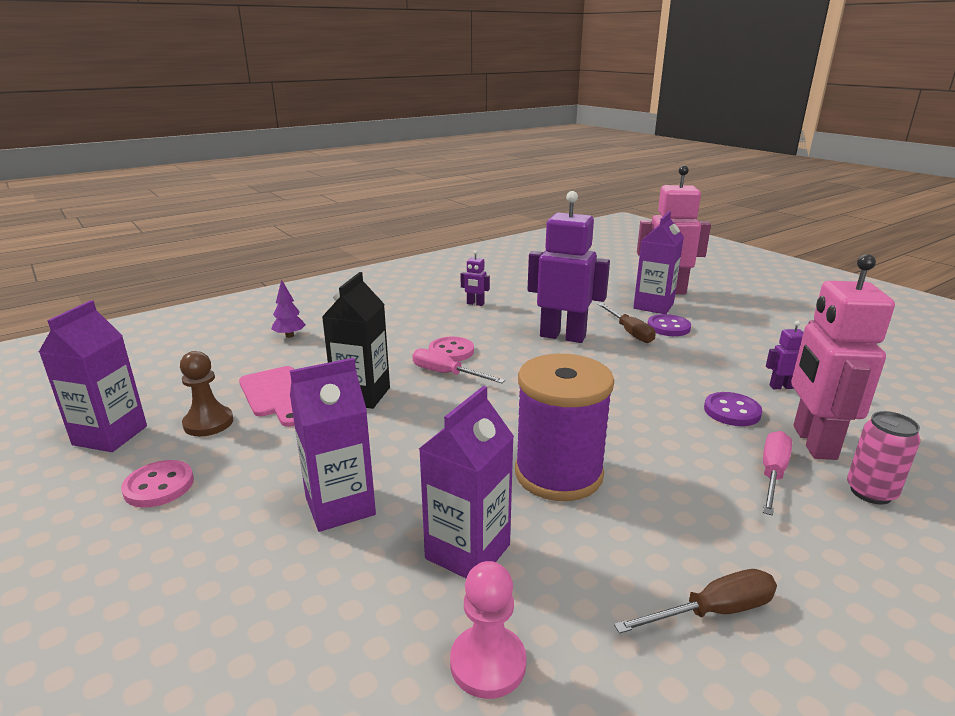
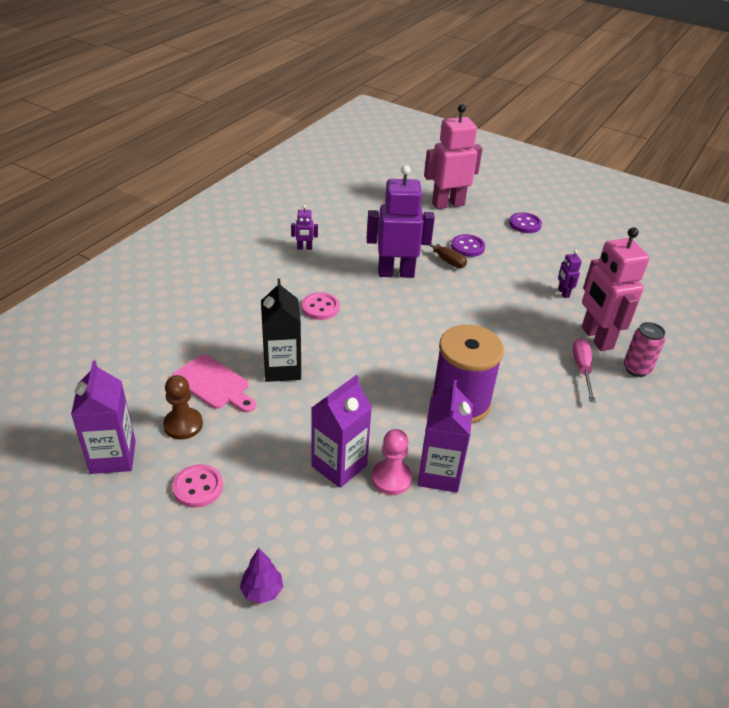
camera: 25 degrees left, 15 degrees up
purple tree [271,279,306,338] -> purple tree moved to [240,548,283,604]
pink screwdriver [412,348,505,383] -> none
pink pawn [450,561,527,699] -> pink pawn moved to [372,429,412,495]
brown screwdriver [614,569,777,634] -> none
purple carton [633,211,684,314] -> none
purple button [704,392,762,426] -> purple button moved to [509,212,542,233]
purple robot [766,321,804,389] -> purple robot turned 75 degrees counterclockwise [558,250,582,298]

